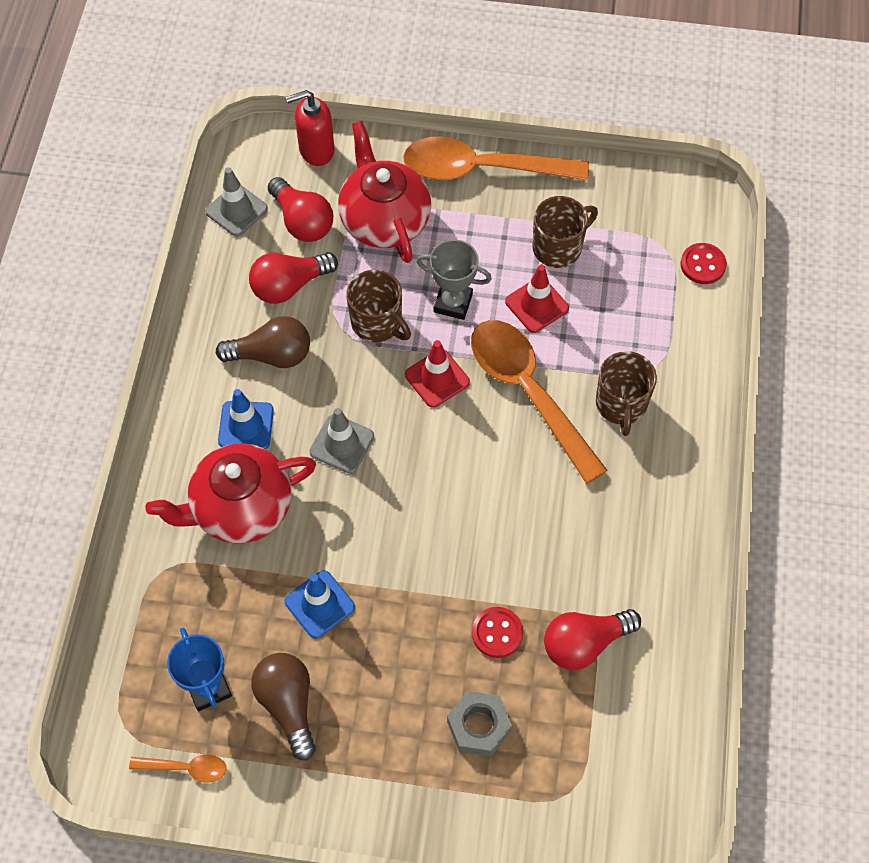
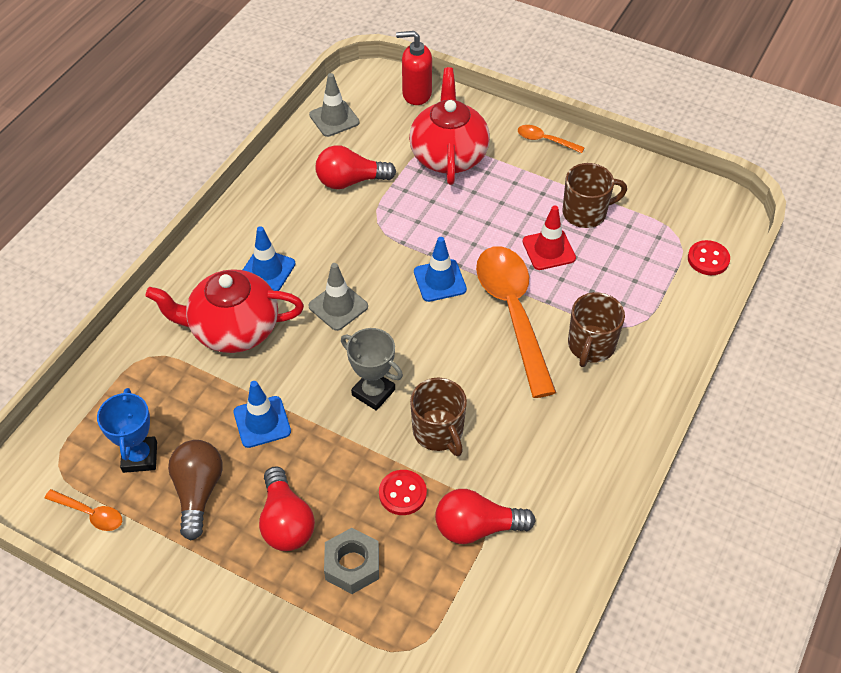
camera: 20 degrees right, 10 degrees down
brown light bulb [216,316,310,368] -> none
red light bulb [268,177,333,242] -> red light bulb moved to [259,466,315,551]
brown mug [346,270,411,342] -> brown mug moved to [410,378,467,456]
orange spoon [403,136,589,181] -> orange spoon [518,125,585,153], size x0.43
red traffic cone [405,340,470,408] -> blue traffic cone [414,237,467,302]
grey trophy [416,239,492,320] -> grey trophy moved to [341,328,403,411]

